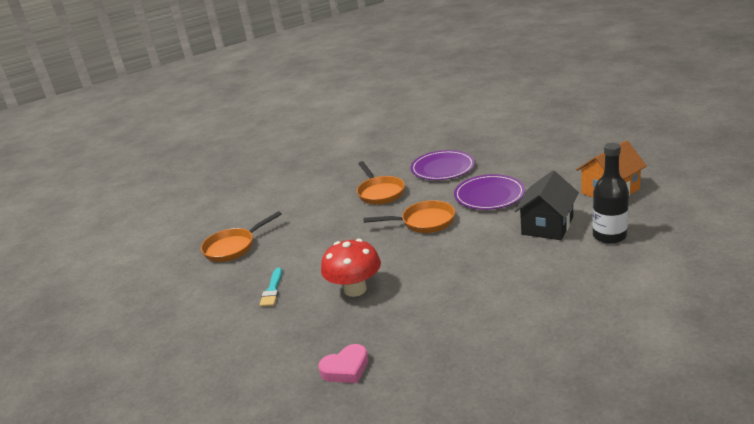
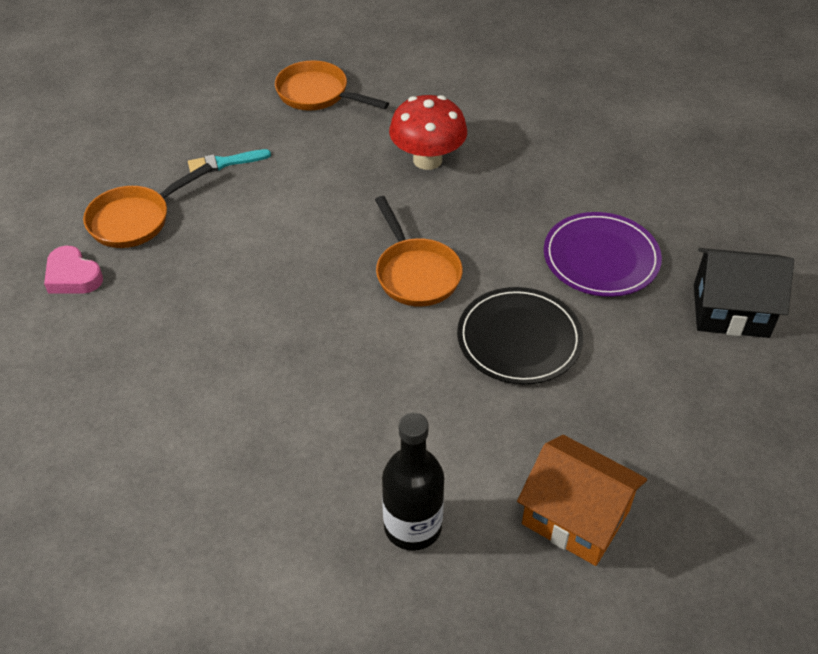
camera: 65 degrees right, 20 degrees up
red mushroom [321,239,381,297] -> red mushroom moved to [389,95,467,170]
orange pan [357,161,405,205] -> orange pan moved to [83,163,213,248]
purple plate [454,174,525,210] -> black plate [457,287,583,384]
black house [515,171,579,240] -> black house moved to [694,248,794,338]

